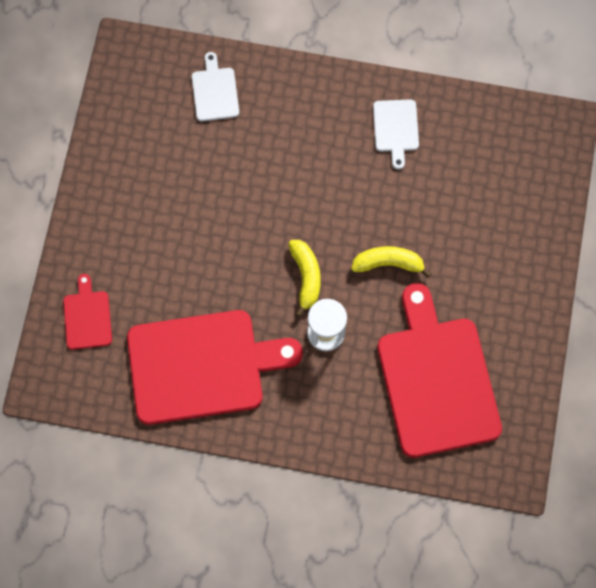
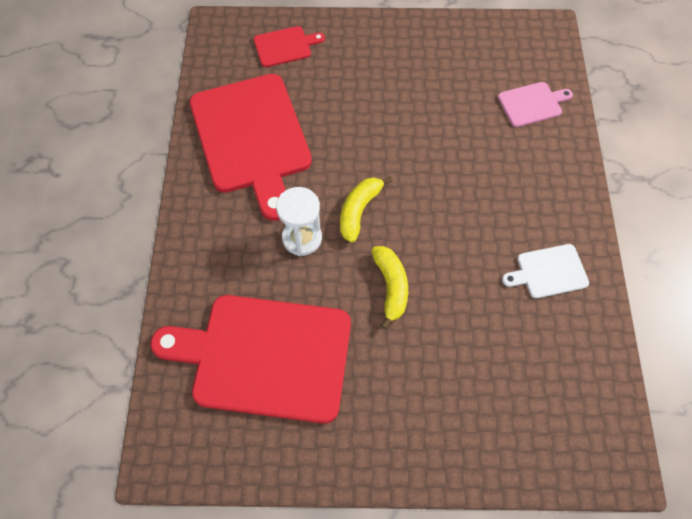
camera: 80 degrees right, 10 degrees down
white cutting board [192,52,239,121] -> pink cutting board [498,82,573,127]
yellow banana [288,240,321,317] -> yellow banana turned 135 degrees clockwise [340,177,392,243]
red cutting board [377,283,502,458] -> red cutting board turned 150 degrees counterclockwise [150,295,351,424]

